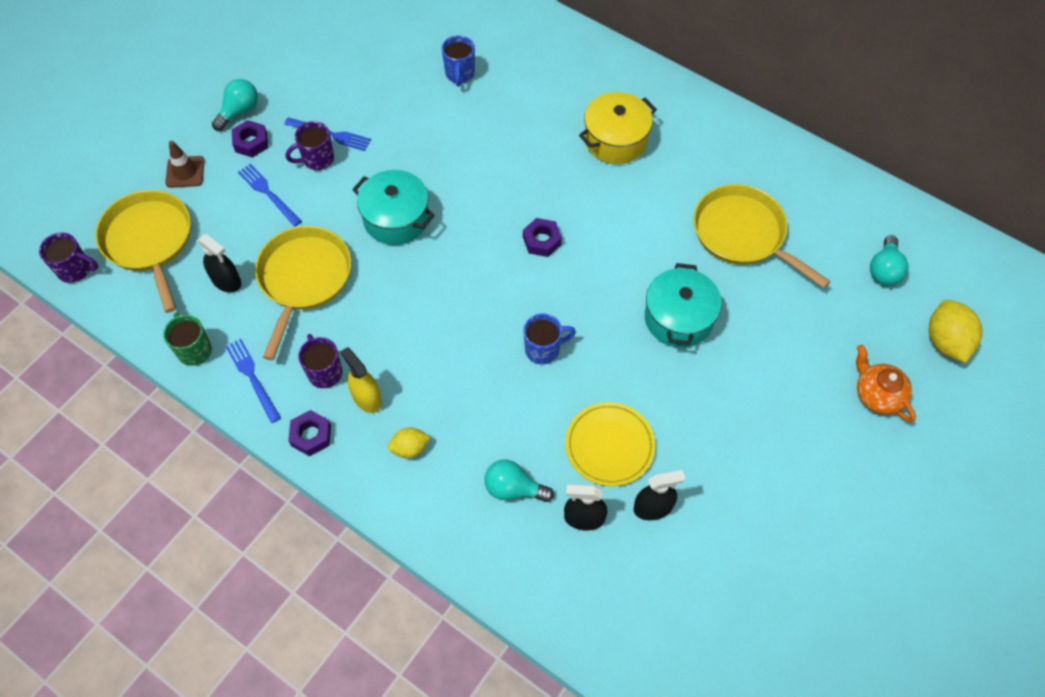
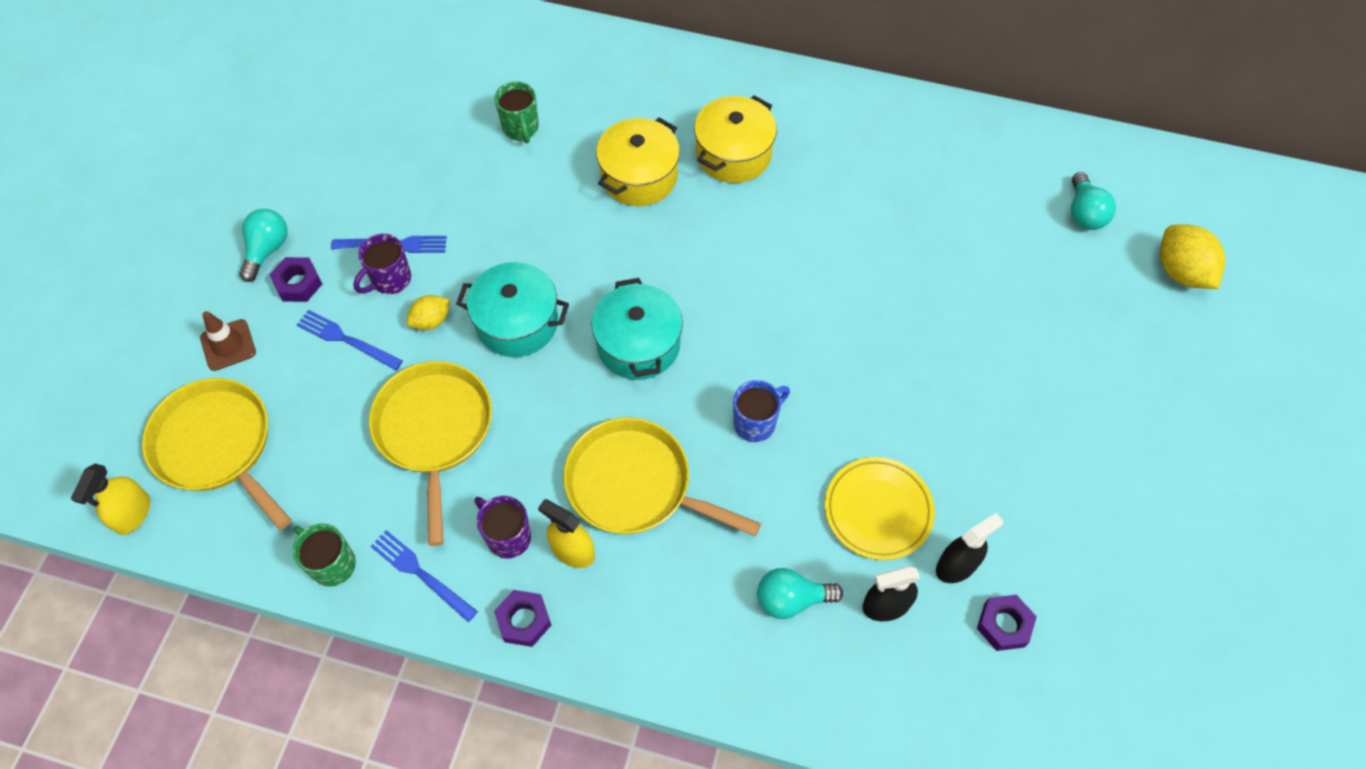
camera: 20 degrees left, 0 degrees up
purple mug [39,233,98,283] -> yellow spray bottle [71,463,150,535]
black spray bottle [197,234,241,293] -> none
yellow lemon [388,428,431,458] -> yellow lemon moved to [407,295,450,330]
blue mug [442,35,475,86] -> green mug [494,81,539,143]
purple nut [523,218,562,257] -> purple nut moved to [977,595,1037,651]
turquoise pot [645,263,722,348] -> turquoise pot moved to [591,278,683,380]
yellow pan [693,184,831,288] -> yellow pan moved to [563,418,761,536]
orange teapot [856,345,916,422] -> none
none -> yellow pot [596,117,680,206]

